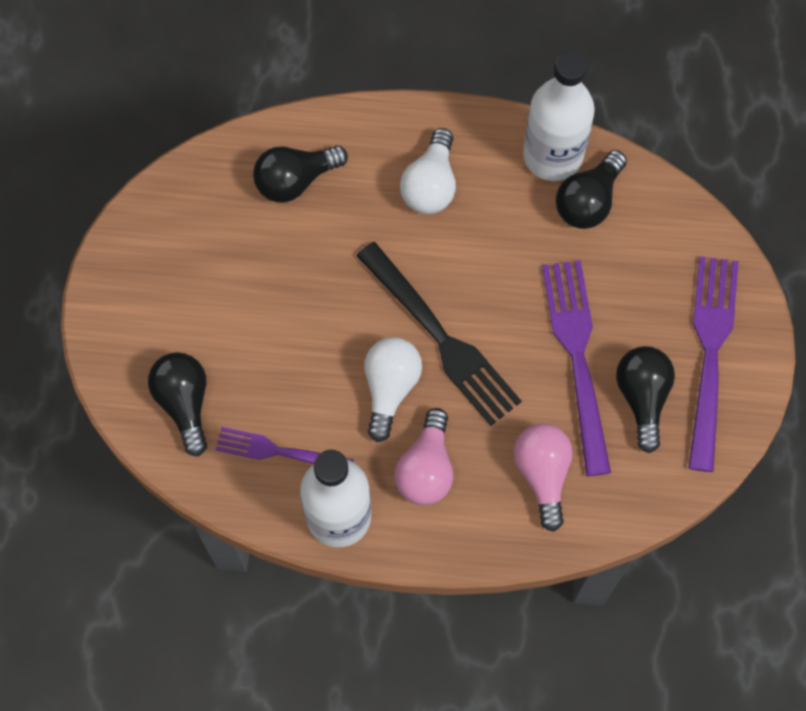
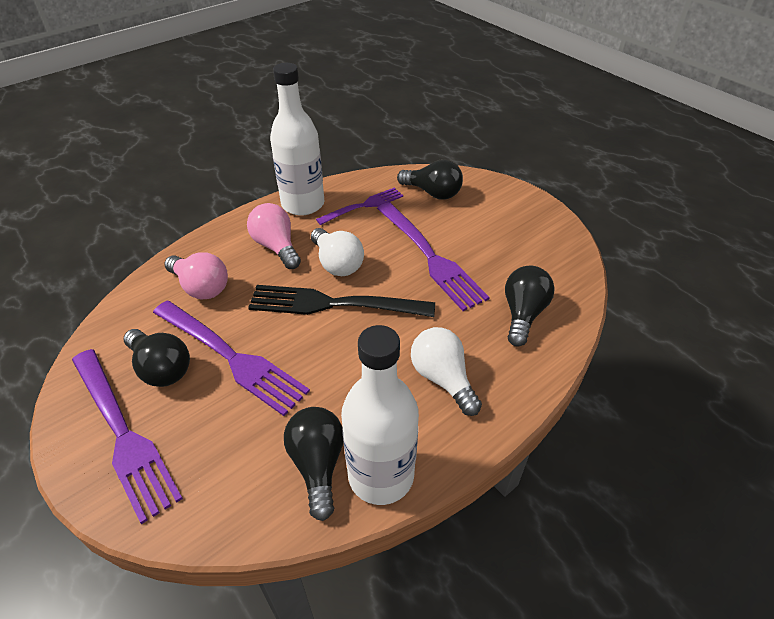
camera: 135 degrees right, 25 degrees down
none -> purple fork [377,202,490,311]

